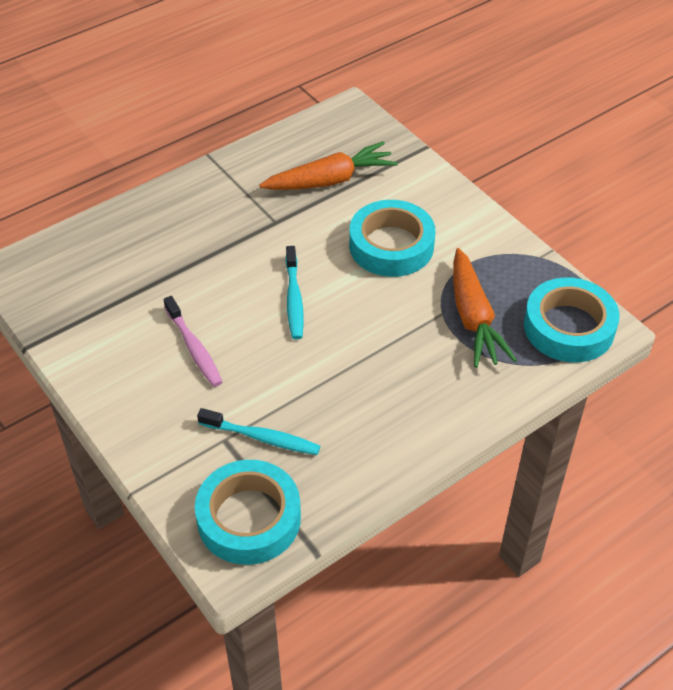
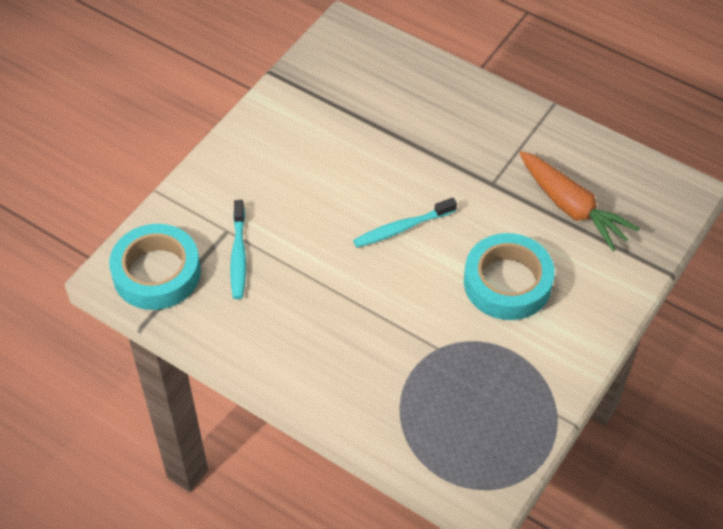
camera: 70 degrees right, 5 degrees up
pink toothbrush [164,296,222,387] -> none
orange carrot [453,248,517,368] -> none
turquoise tape [524,277,620,362] -> none

